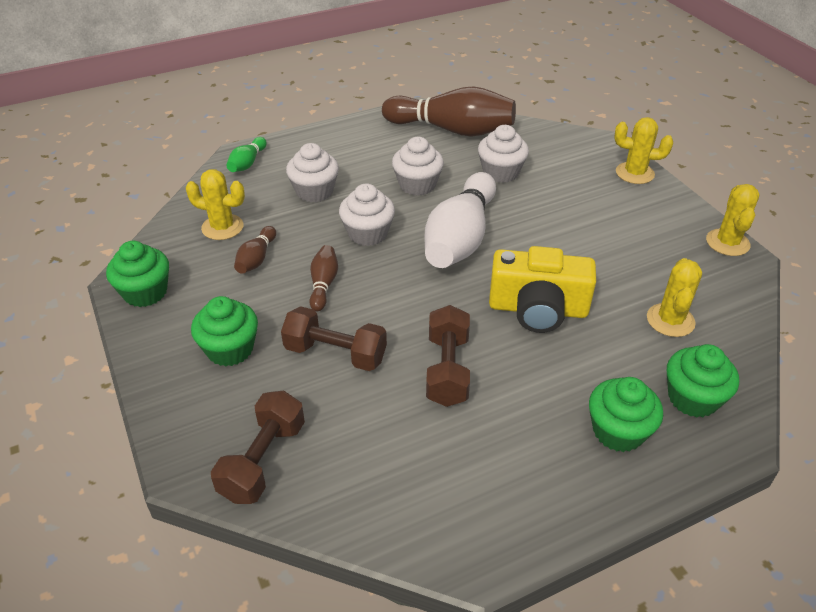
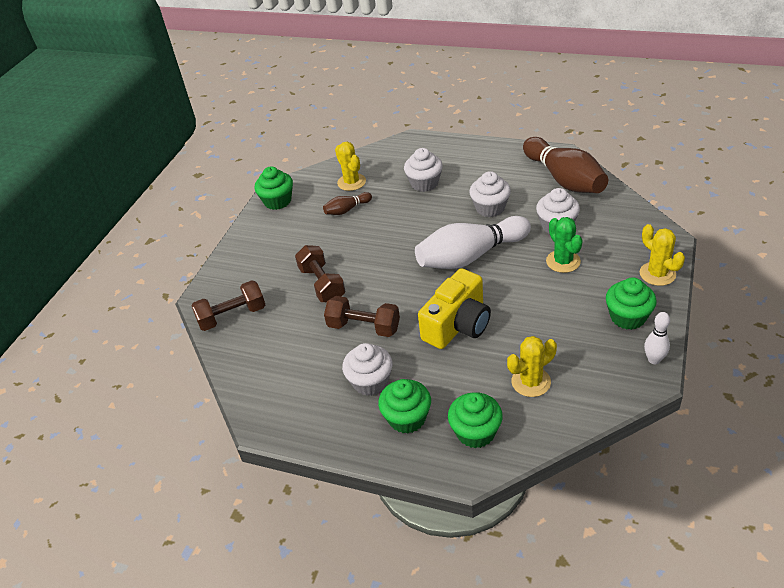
camera: 50 degrees right, 0 degrees up
green cupcake [191,296,258,366] -> green cupcake moved to [606,278,657,330]
green bowling pin [226,137,267,172] -> none
brown bowling pin [309,245,338,311] -> none
white cupcake [339,183,395,246] -> white cupcake moved to [342,343,392,396]
brown dumbbell [426,305,470,407] -> brown dumbbell turned 60 degrees clockwise [324,296,400,337]
yellow camera [489,246,596,333] -> yellow camera turned 105 degrees counterclockwise [418,268,491,349]
yellow cactus [706,184,760,256] -> white bowling pin [644,312,670,364]
none -> green cactus [546,217,583,273]

